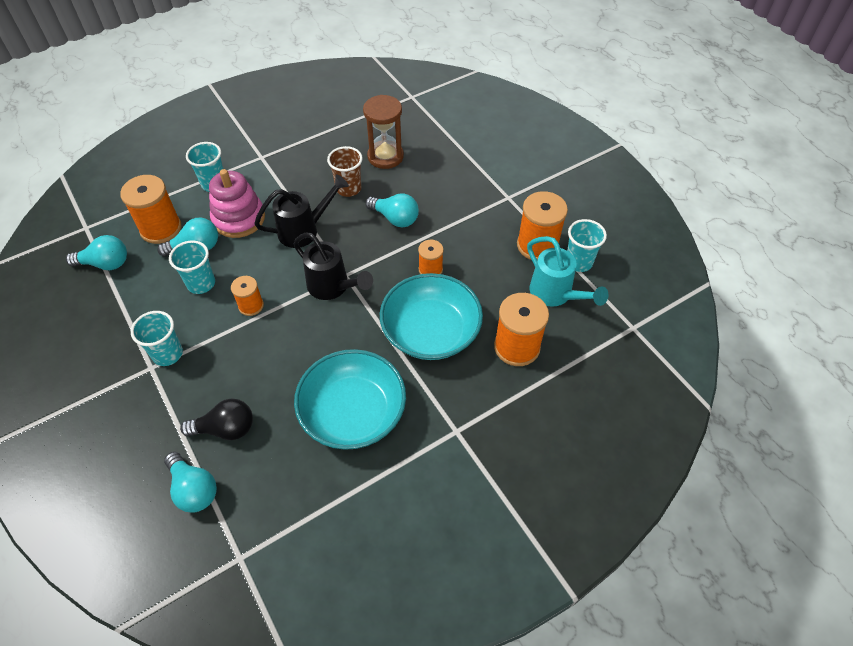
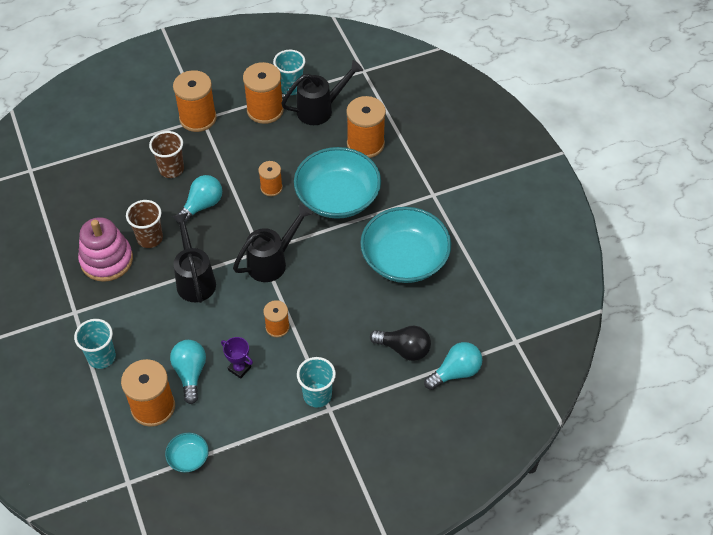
camera: 80 degrees left, 0 degrees up
turquoise light bulb [66,235,127,270] -> turquoise bowl [165,433,209,473]
turquoise cup [169,241,215,294] -> purple trophy [221,337,253,379]
black light bulb [180,398,253,440] -> black light bulb turned 105 degrees clockwise [370,326,431,361]
pink stacking toy [209,169,265,238] -> pink stacking toy moved to [78,217,133,282]
brown hourglass [363,95,404,169] -> none
turquoise watering can [527,236,609,307] -> black watering can [281,60,363,125]
none -> brown cup [149,131,184,178]
none -> orange spool [173,70,217,132]

